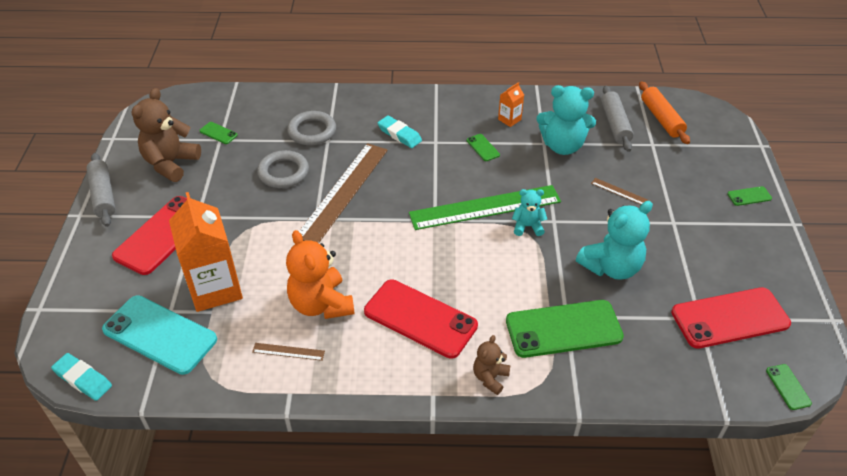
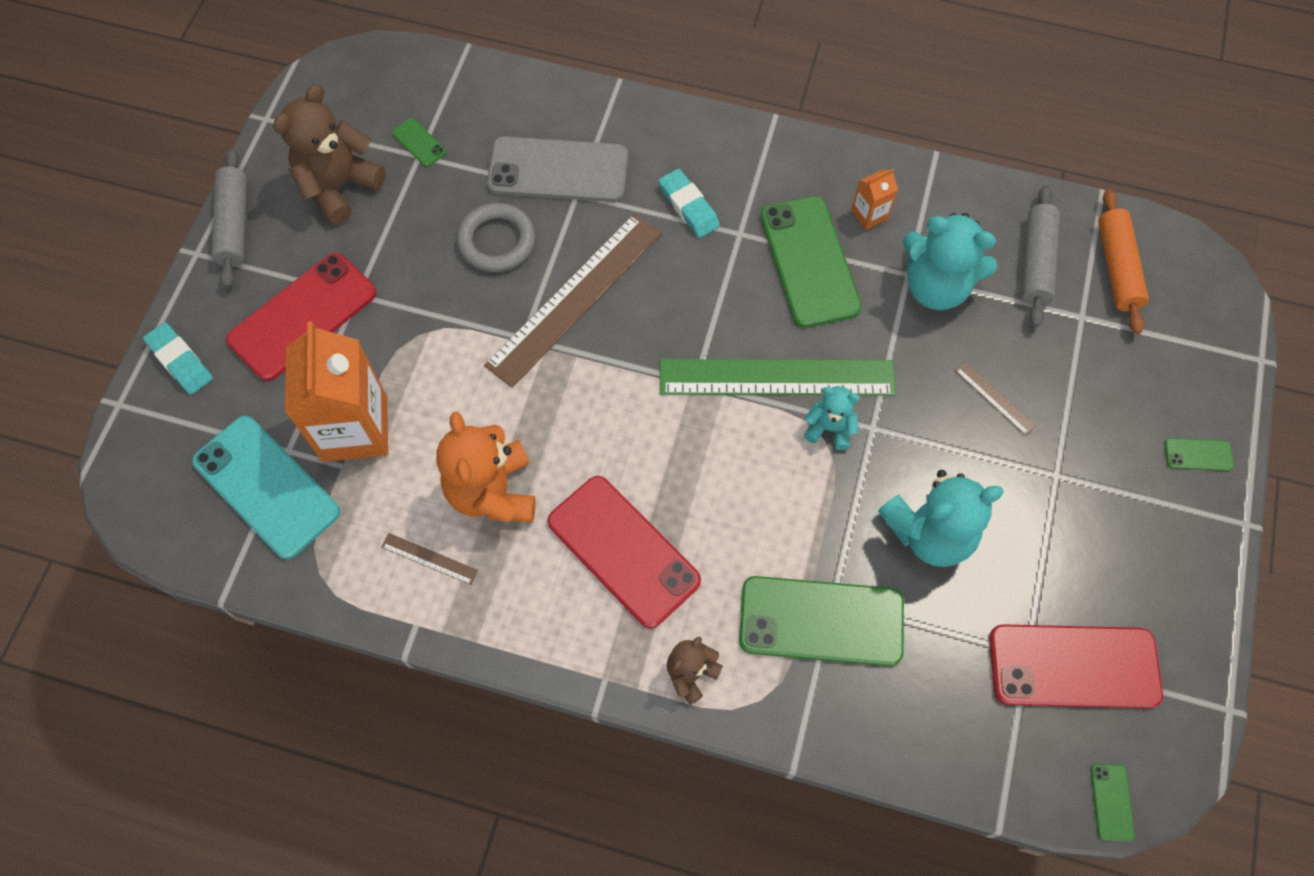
camera: 15 degrees right, 20 degrees up
turquoise eraser [51,353,112,401] -> turquoise eraser moved to [143,322,213,395]
grey ring [287,111,336,145] -> grey phone [487,136,628,202]
green phone [467,134,500,161] -> green phone [760,196,862,328], size x2.34

